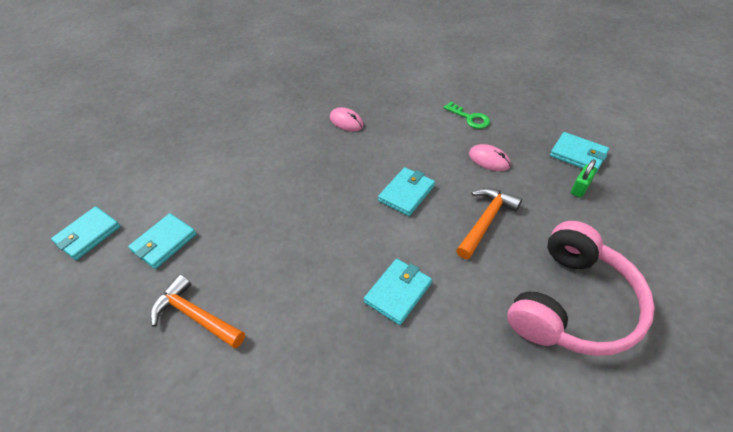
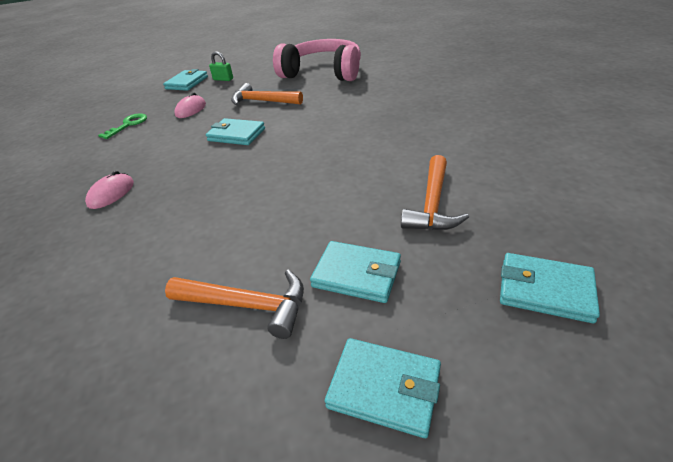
camera: 105 degrees left, 10 degrees down
turquoise wallet [364,259,432,325] -> turquoise wallet moved to [500,253,600,323]
none -> orange hammer [165,270,304,339]

